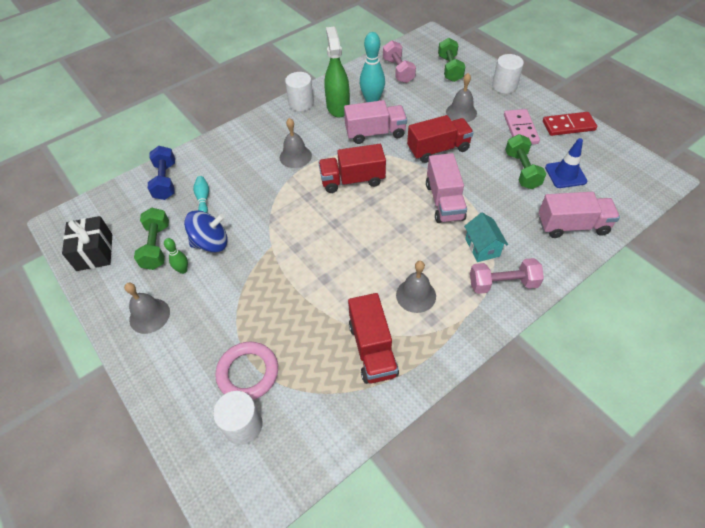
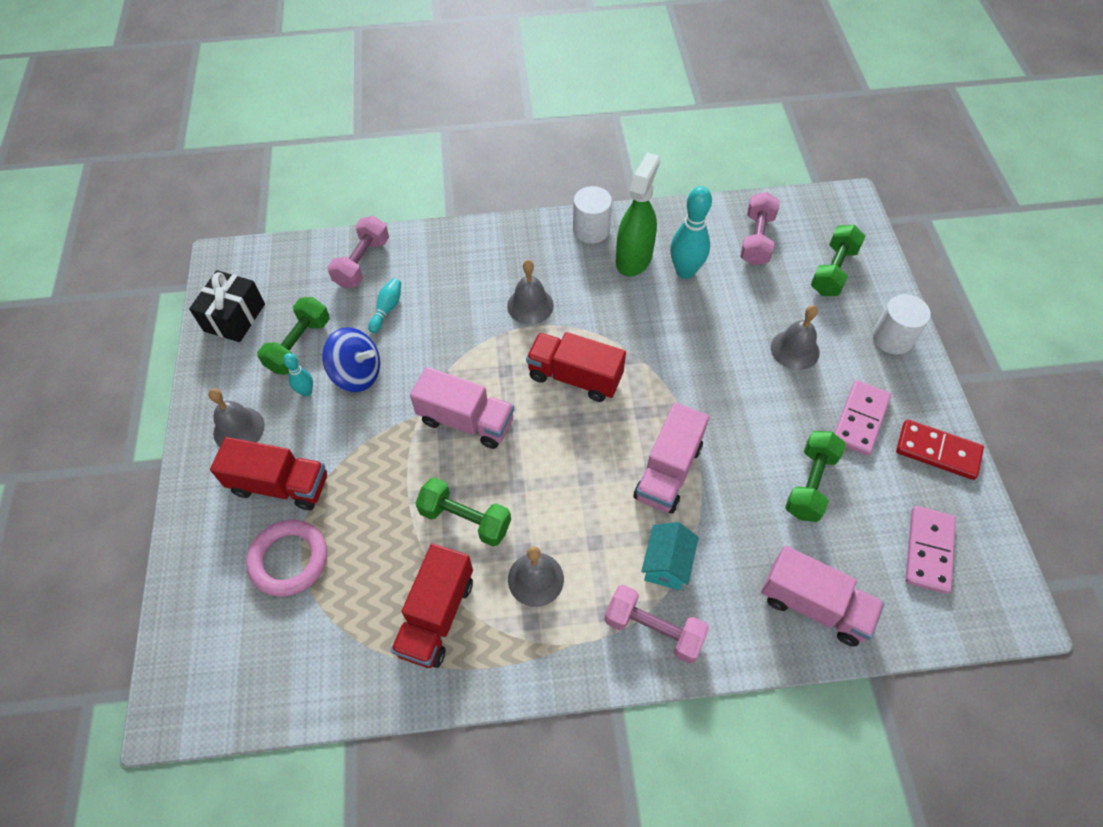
camera: 30 degrees right, 5 degrees up
blue dumbbell [148,146,175,200] -> pink dumbbell [327,216,389,288]
green bowling pin [164,238,188,274] -> turquoise bowling pin [283,353,313,397]
white cylinder [213,391,263,445] -> none
pink truck [344,100,407,144] -> pink truck moved to [410,367,514,449]
red truck [407,115,474,163] -> red truck moved to [210,437,327,510]
blue traffic cone [545,138,587,188] -> none
none -> green dumbbell [415,477,511,547]
none -> pink domino [905,506,956,594]

